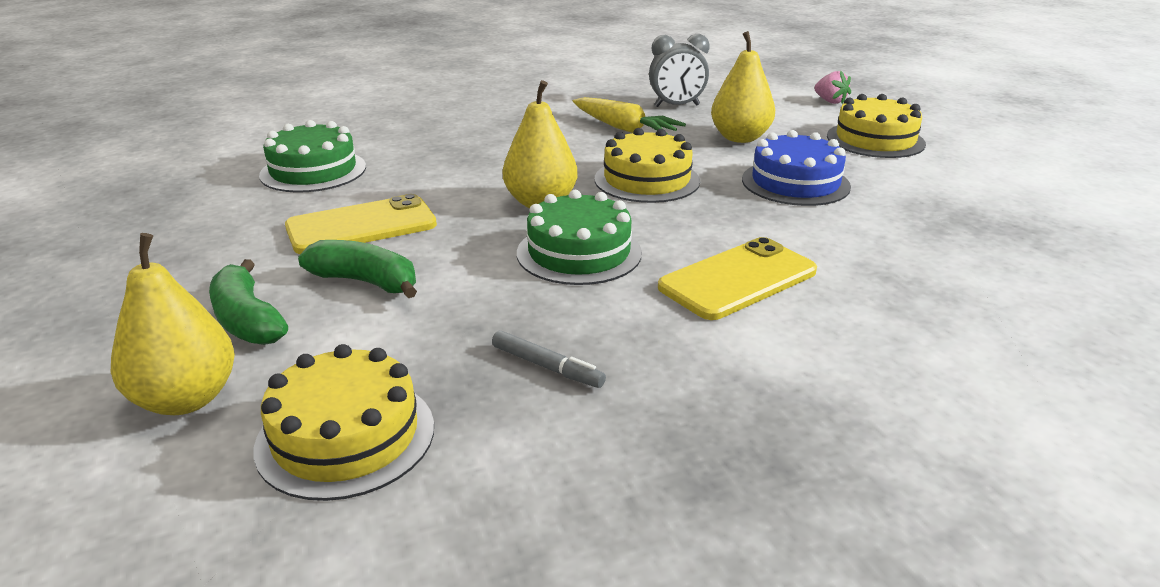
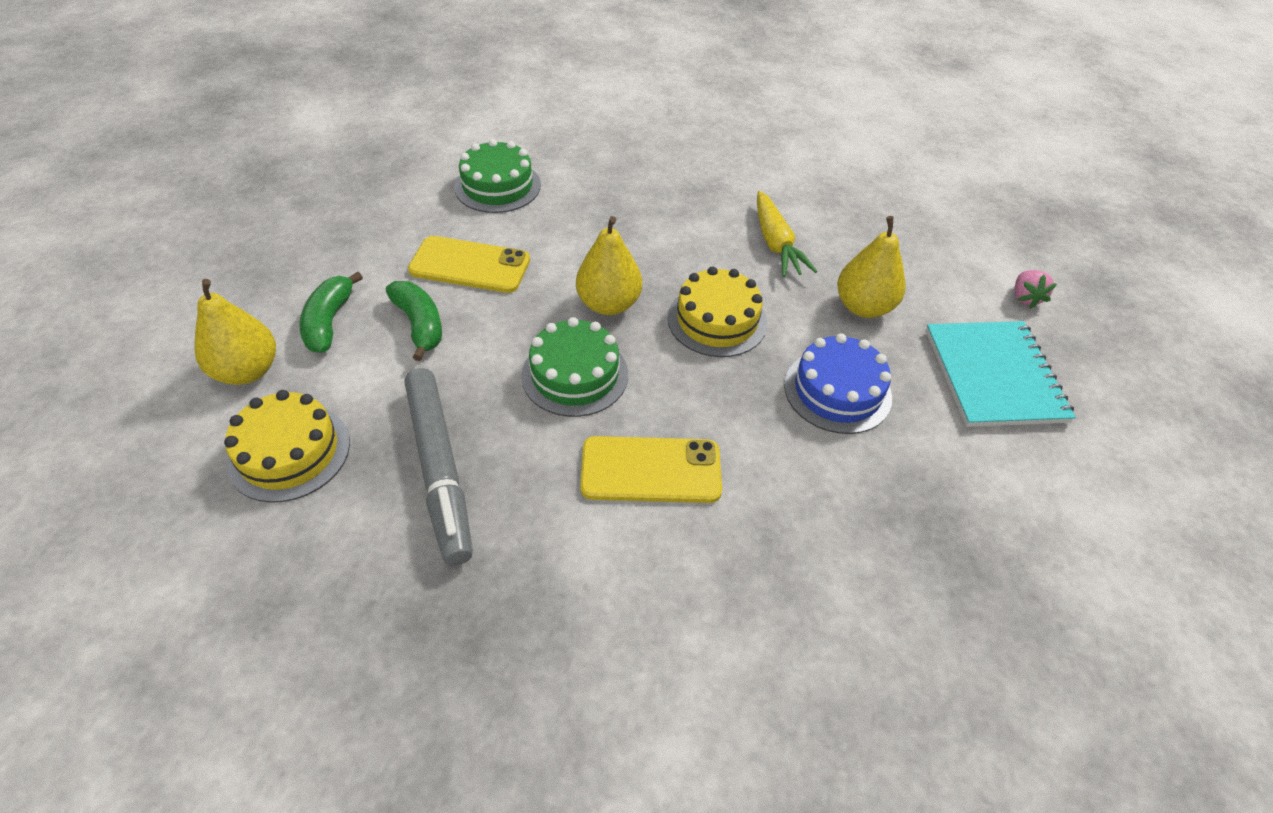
camera: 35 degrees right, 20 degrees up
grey marker [492,331,606,388] -> grey marker [405,368,473,566], size x2.30
grey clock [649,34,710,107] -> none
yellow cake [827,94,926,158] -> turquoise notebook [926,321,1076,427]

